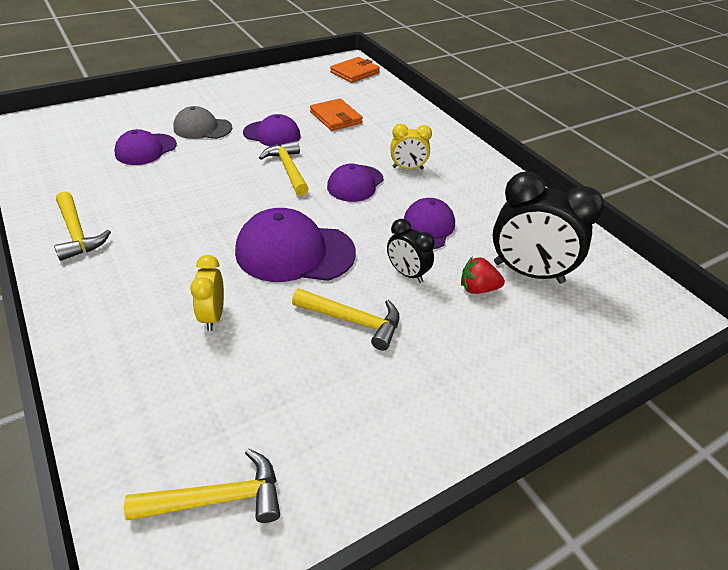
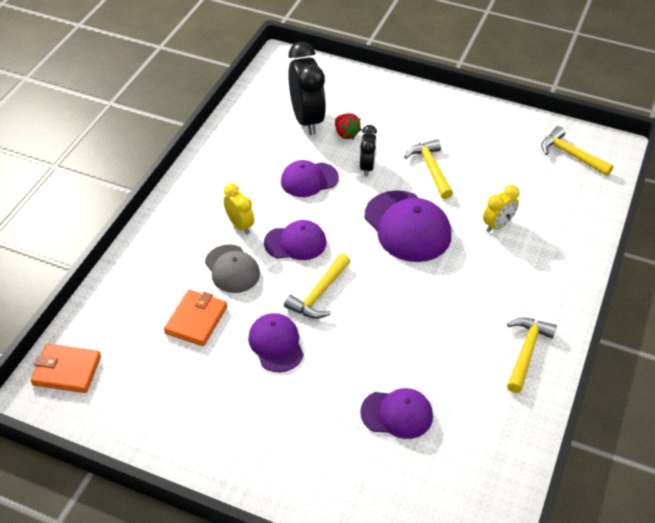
camera: 125 degrees left, 5 degrees up
grey cap [173,106,232,139] -> grey cap moved to [205,245,260,293]

